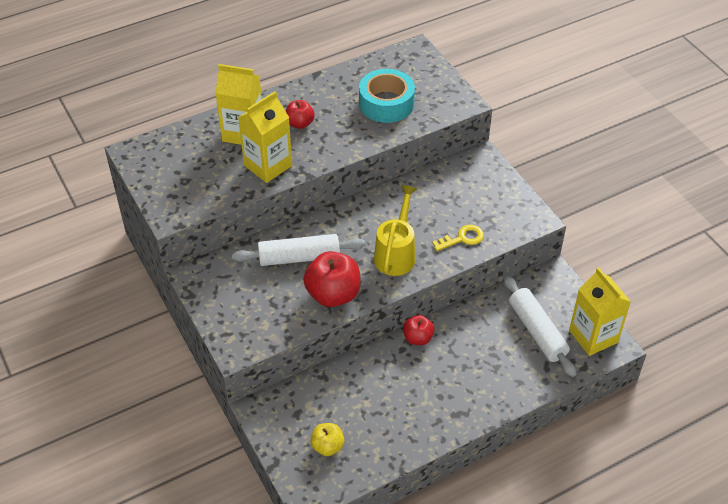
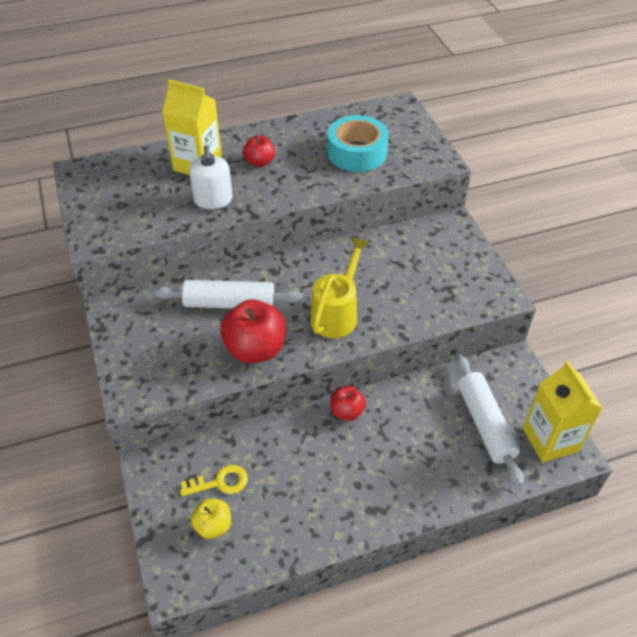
camera: 10 degrees right, 0 degrees up
yellow carton [238,91,292,183] -> white soap dispenser [189,145,233,209]
yellow key [432,225,484,251] -> yellow key moved to [180,465,248,496]

